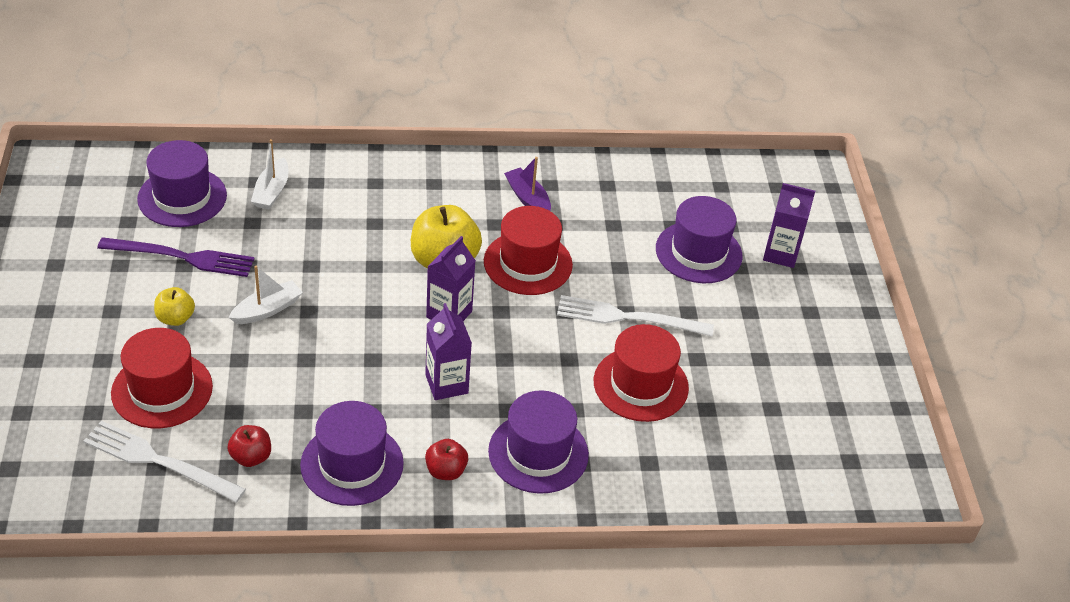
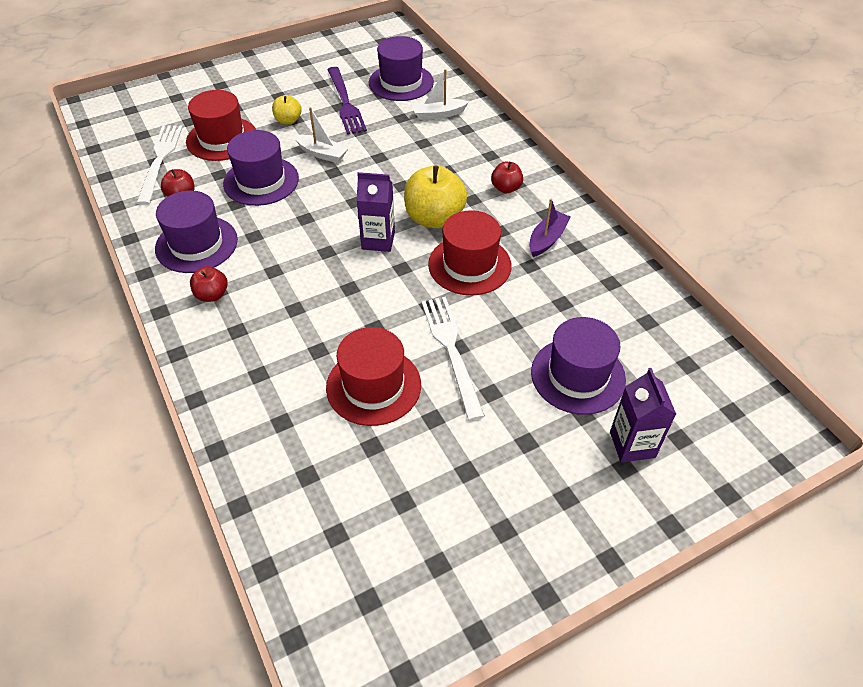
camera: 70 degrees right, 5 degrees up
purple carton [425,303,472,400] -> none
purple hat [488,390,589,494] -> purple hat moved to [223,130,299,206]
none -> red apple [491,162,523,193]

